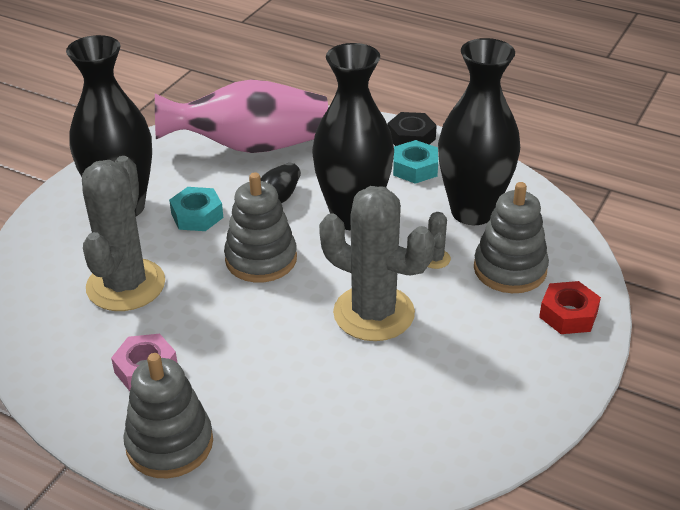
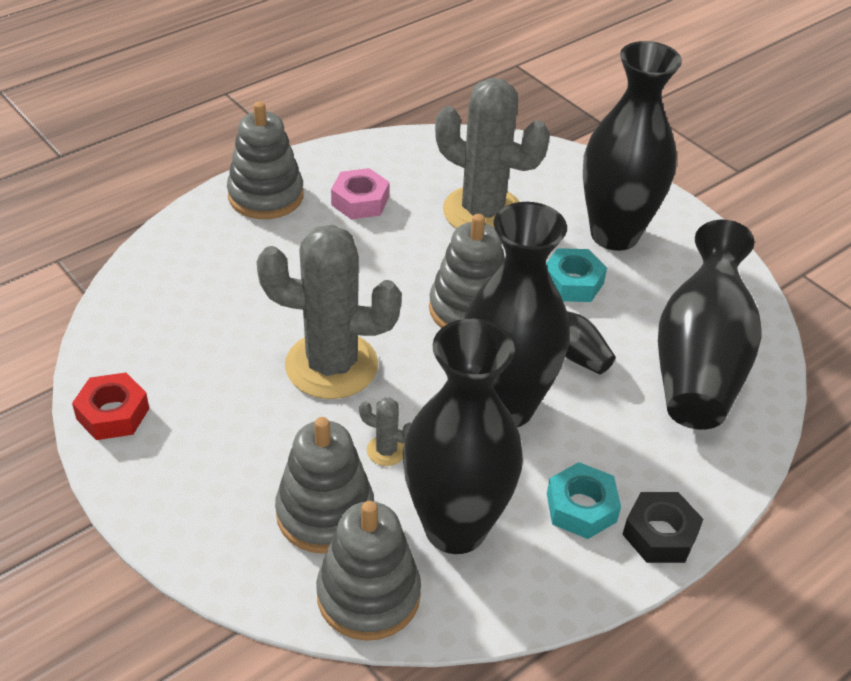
camera: 110 degrees right, 5 degrees up
pink vase [155,79,328,153] -> black vase [658,219,762,430]
grey cactus [319,186,435,341] -> grey cactus turned 45 degrees clockwise [257,225,402,399]
red nut [539,281,601,334] -> red nut moved to [72,373,149,440]
none -> grey stacking toy [316,501,421,641]

